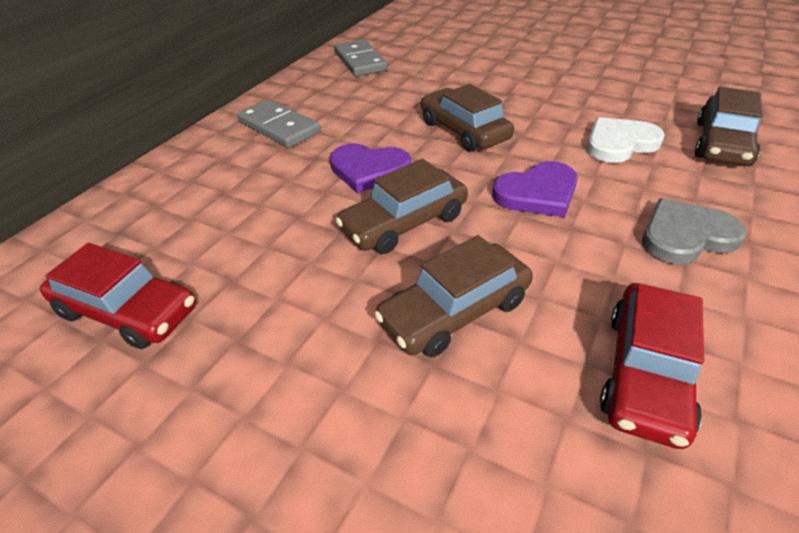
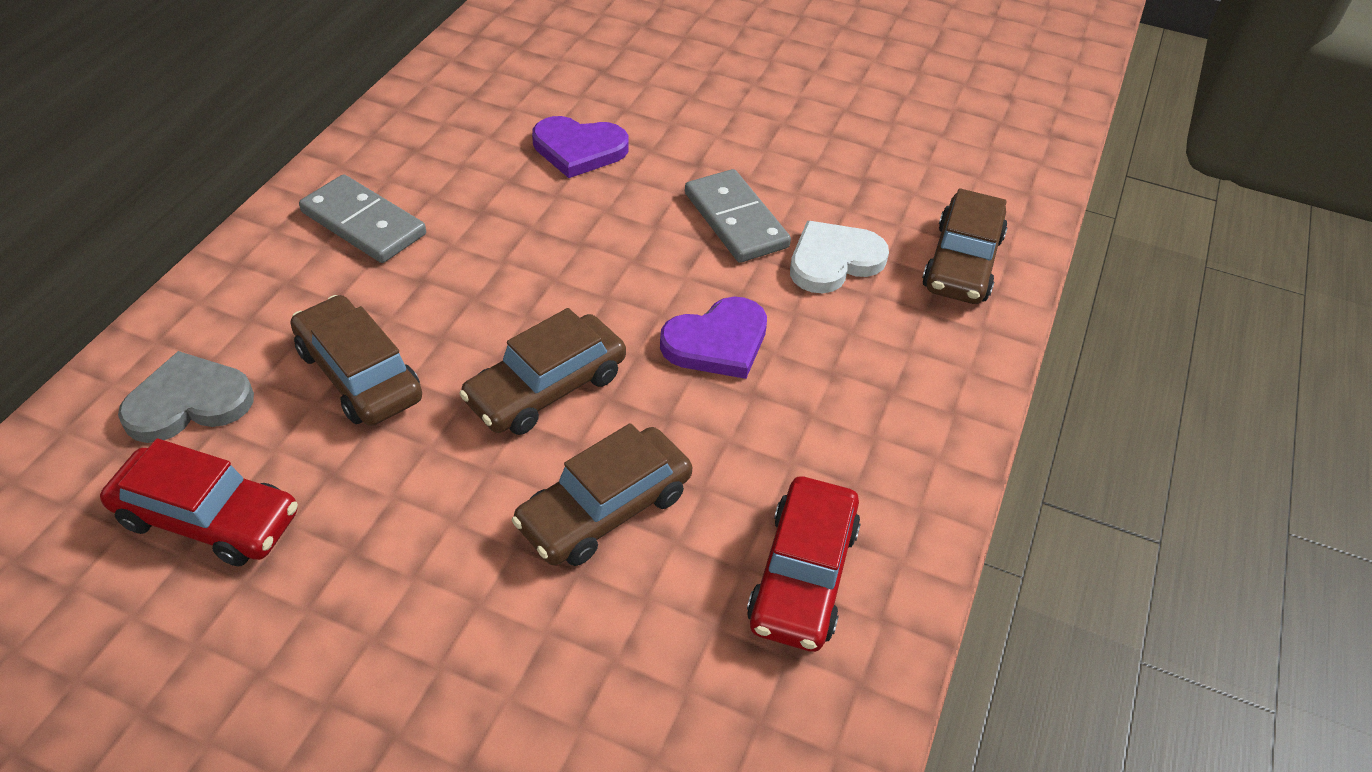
camera: 10 degrees left, 5 degrees up
purple heart [330,144,411,193] -> purple heart moved to [532,116,629,178]
grey domino [334,39,388,76] -> grey domino moved to [685,169,791,263]
brown car [421,84,514,152] -> brown car moved to [291,295,422,426]
grey heart [642,198,747,265] -> grey heart moved to [118,351,254,443]

